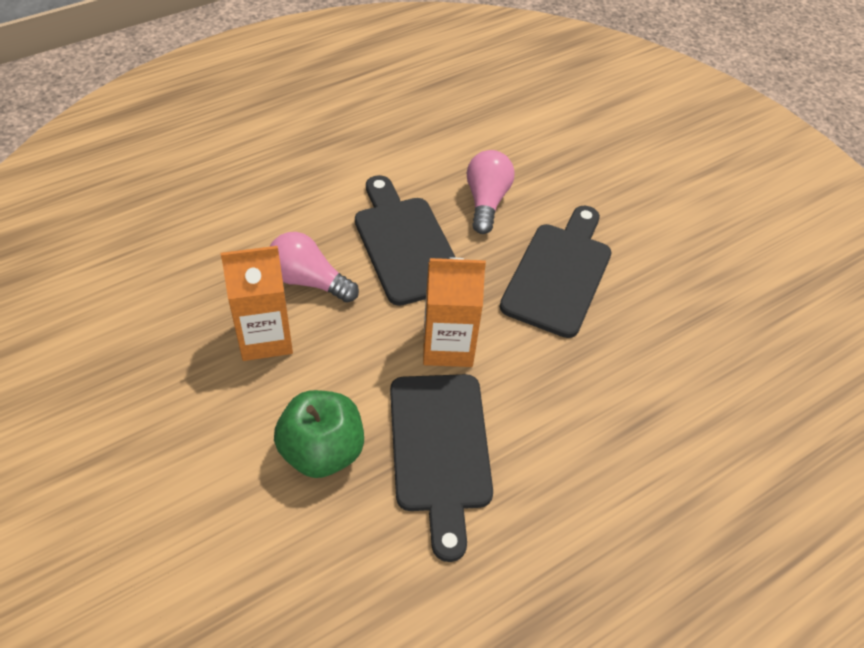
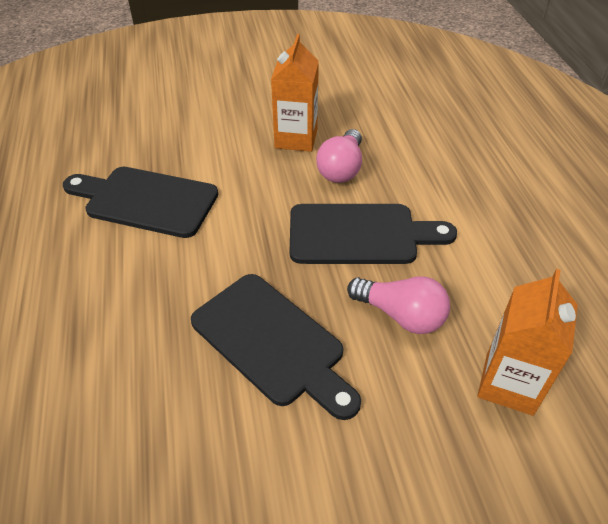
camera: 115 degrees right, 5 degrees down
pink light bulb [269,232,359,303] -> pink light bulb turned 150 degrees clockwise [316,129,362,183]
green apple [274,390,364,478] -> none
orange carton [423,257,486,367] -> orange carton moved to [477,269,578,416]

